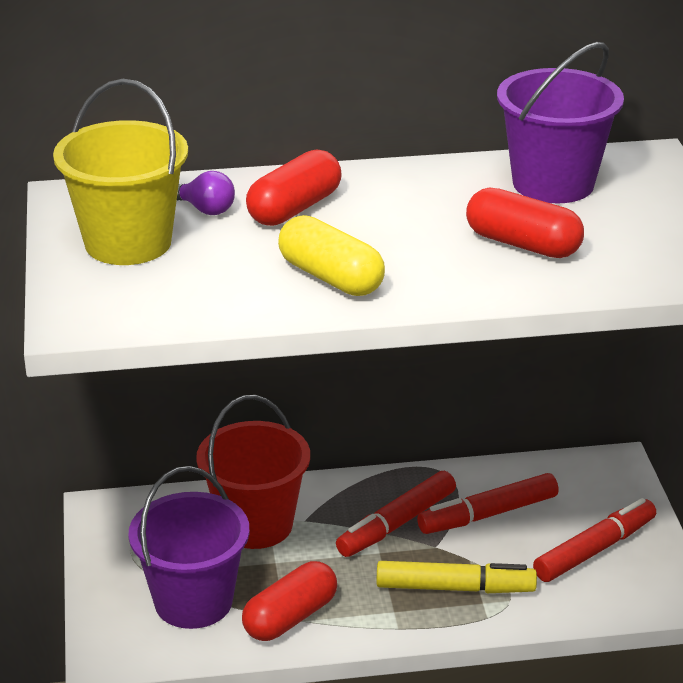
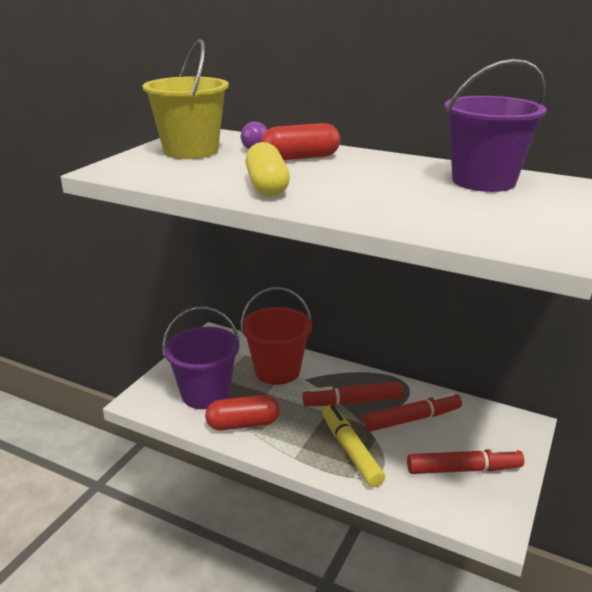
camera: 35 degrees right, 5 degrees down
yellow marker [377,561,537,593] -> yellow marker turned 150 degrees counterclockwise [322,405,385,487]
red marker [417,473,559,534] -> red marker turned 150 degrees clockwise [364,392,462,432]
red capsule [466,188,584,258] -> none

